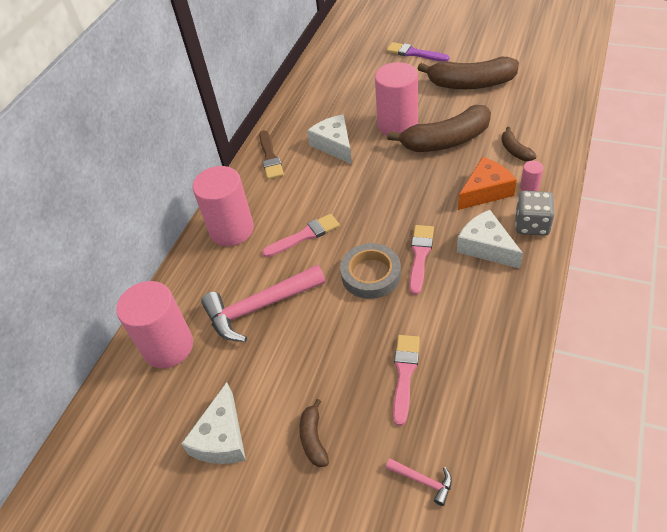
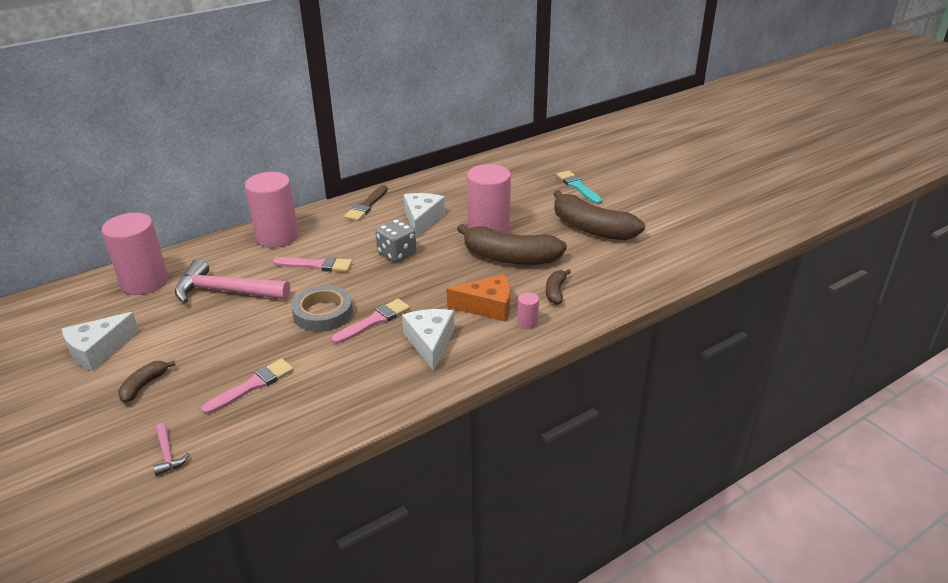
camera: 30 degrees right, 15 degrees down
purple brush [386,42,449,62] -> turquoise brush [556,170,602,204]
grey dice [515,191,555,236] -> grey dice moved to [375,219,416,262]

